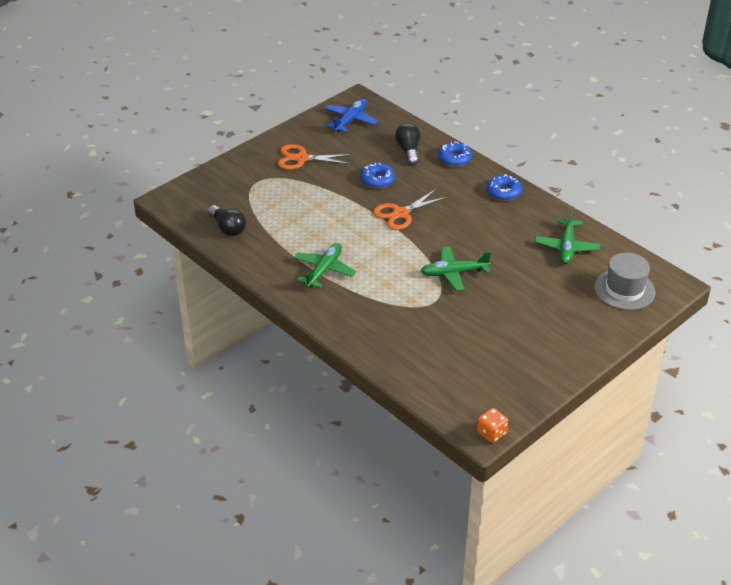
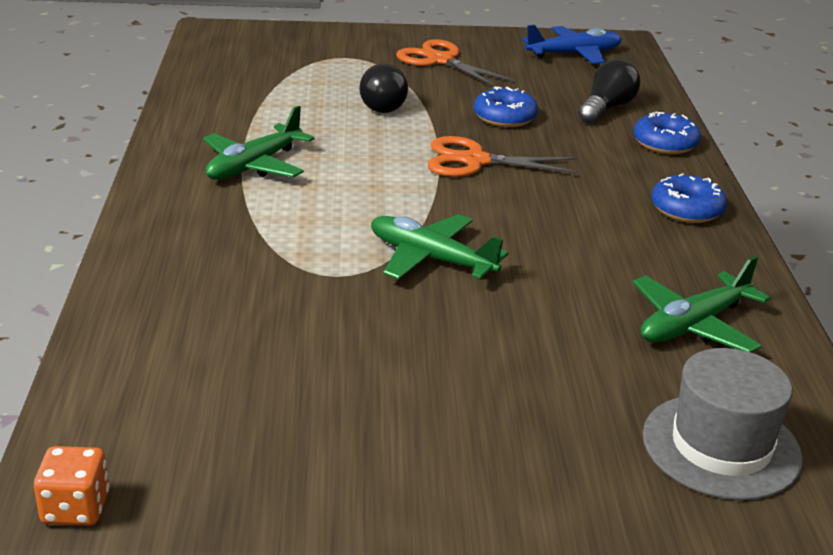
camera: 40 degrees right, 10 degrees down
black light bulb [208,205,246,236] -> black light bulb moved to [359,64,408,113]
green plane [294,243,356,288] -> green plane turned 150 degrees clockwise [203,105,315,180]

